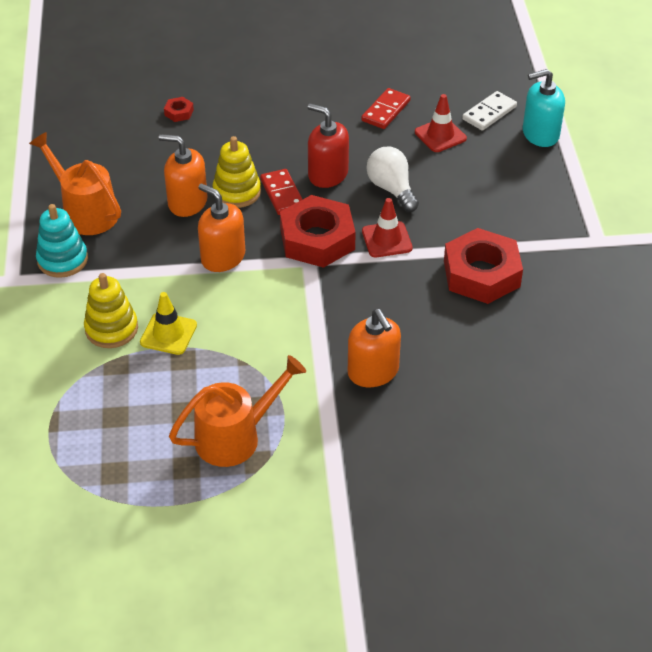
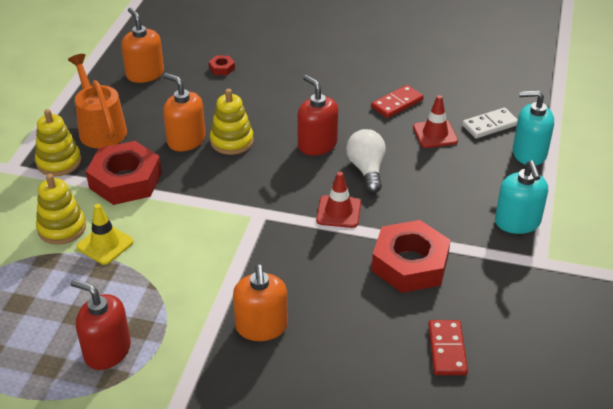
camera: 20 degrees right, 5 degrees down
turquoise stacking toy [36,204,88,278] -> yellow stacking toy [35,109,81,176]
orange watering can [169,355,306,467] -> red soap dispenser [71,279,131,370]
orange soap dispenser [198,183,245,272] -> orange soap dispenser moved to [121,8,164,83]
red domino [260,169,303,215] -> red domino moved to [428,320,468,375]
red nut [280,195,356,268] -> red nut moved to [86,141,162,205]
none -> turquoise soap dispenser [495,160,548,234]

